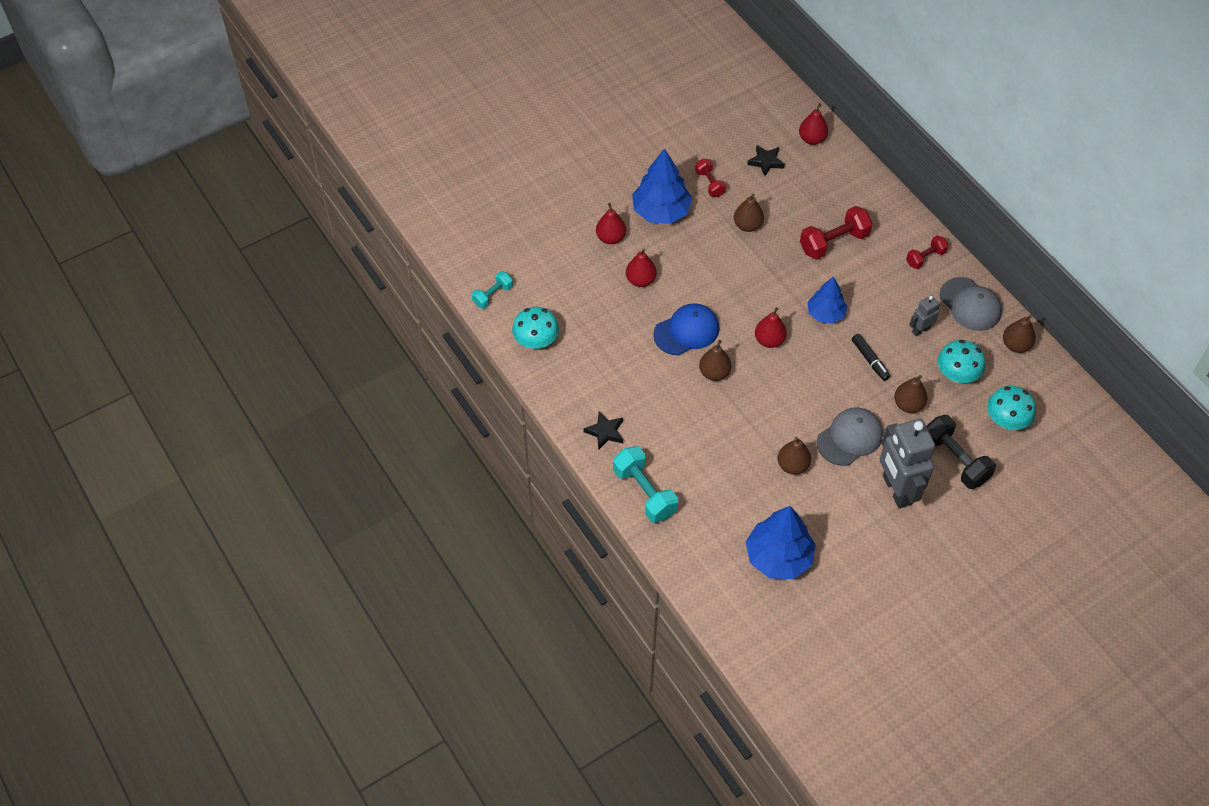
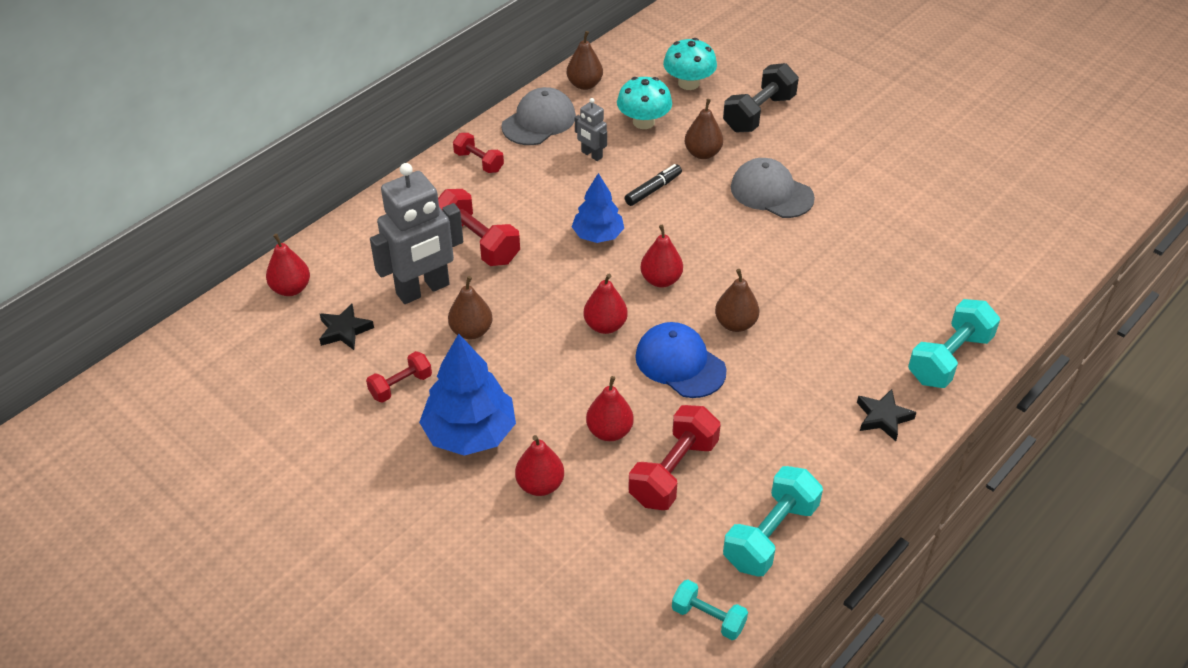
camera: 105 degrees left, 10 degrees down
turquoise mushroom [512,307,559,349] -> turquoise dumbbell [723,466,823,576]
blue tree [746,506,816,579] -> none
brown pear [778,437,811,475] -> none
grey robot [880,419,935,508] -> grey robot moved to [370,163,463,304]
none -> red pear [584,274,628,334]
none -> red dumbbell [628,405,721,510]

